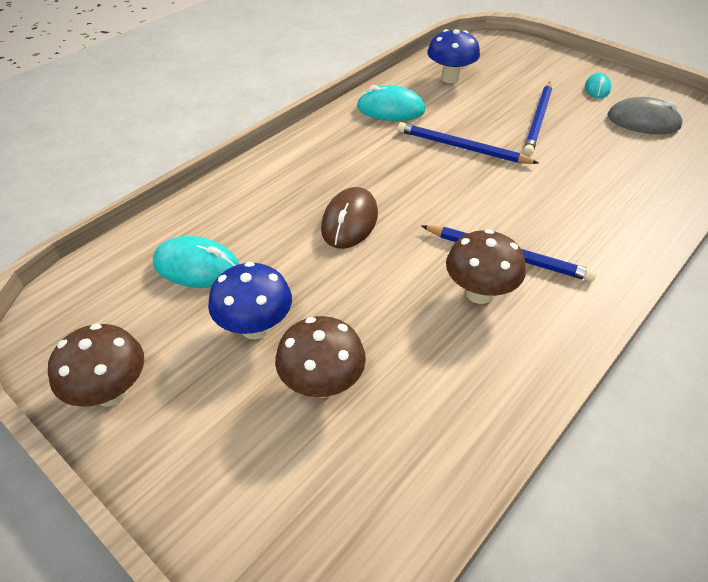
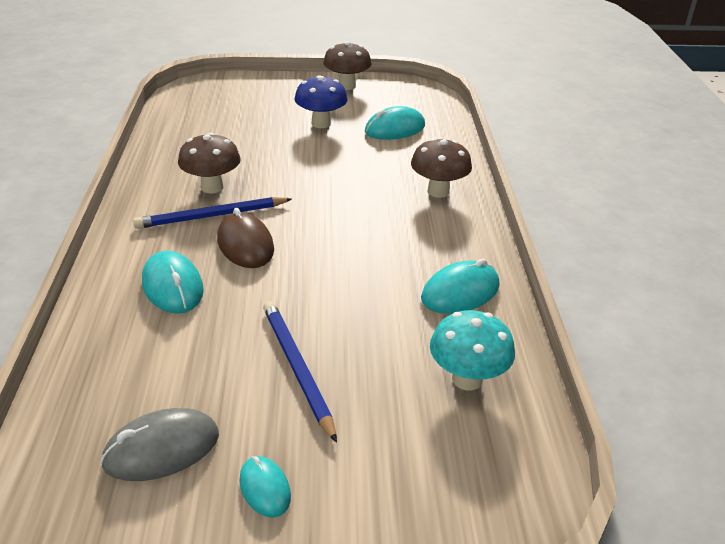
camera: 135 degrees right, 10 degrees down
brown mushroom [275,316,366,398] -> brown mushroom moved to [411,138,472,198]
brown mouse [321,187,378,249] -> brown mouse moved to [217,208,274,268]
blue pencil [397,122,538,164] -> none
blue mushroom [427,29,480,83] -> turquoise mushroom [430,310,515,390]
none -> turquoise mouse [142,251,204,314]

